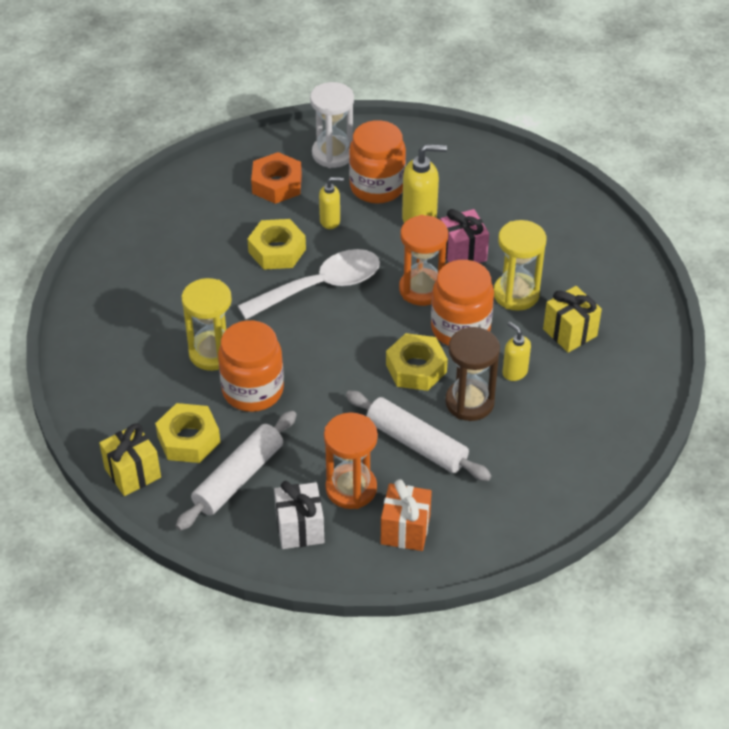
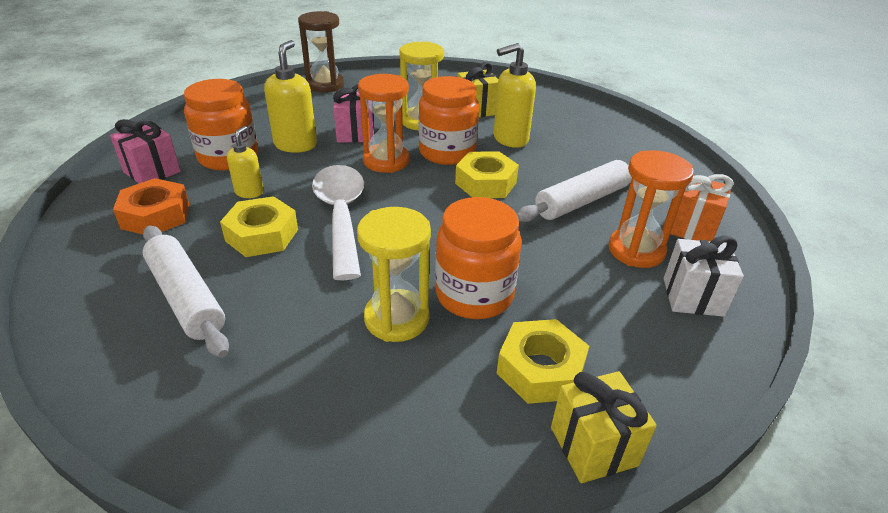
camera: 75 degrees left, 10 degrees down
white rolling pin [176,411,297,531] -> white rolling pin moved to [143,226,229,358]
white hourglass [310,82,354,168] -> pink gift [110,119,181,183]
brown hourglass [445,327,500,421] -> brown hourglass moved to [298,11,344,92]
yellow soap dispenser [503,322,531,381] -> yellow soap dispenser [494,43,536,148], size x1.67

